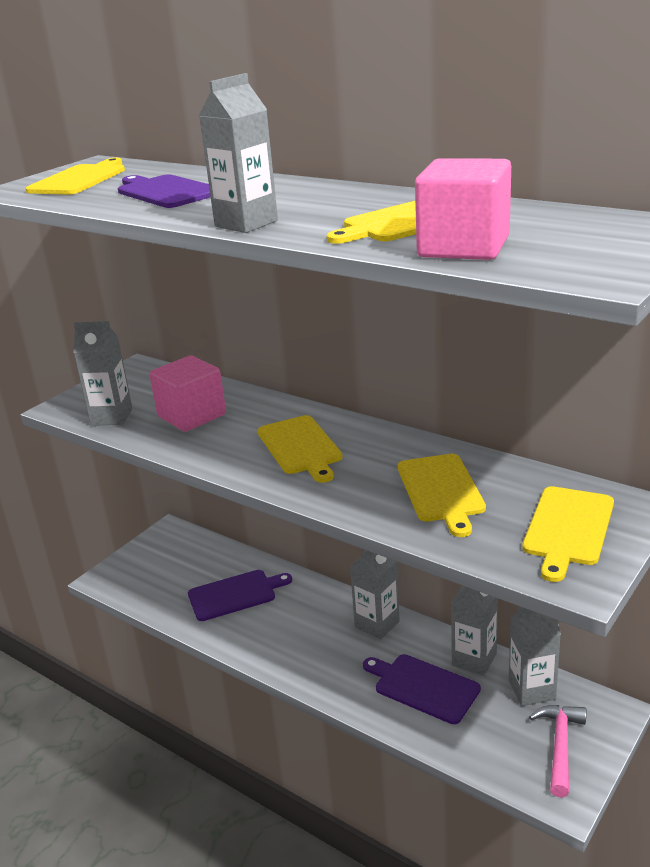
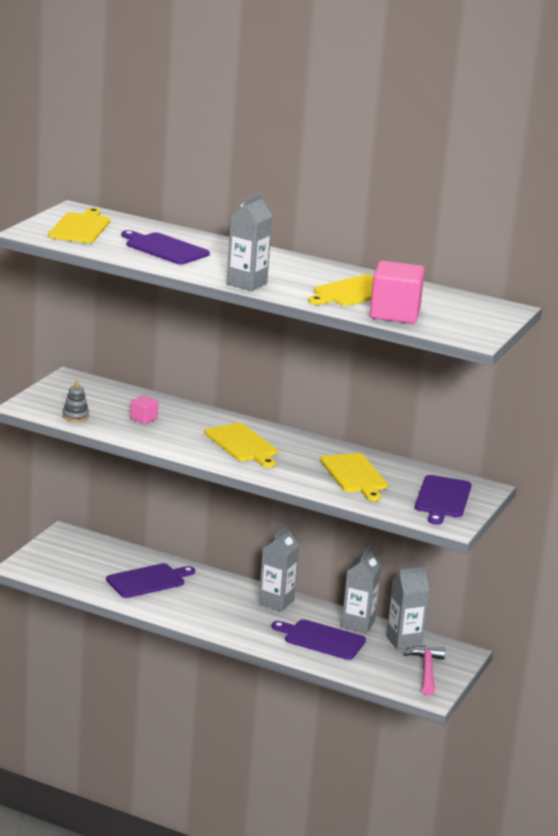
camera: 15 degrees left, 5 degrees down
grey carton [73,321,133,426] -> grey stacking toy [63,381,89,422]
pink cube [150,355,226,432] -> pink cube [130,395,158,424], size x0.49
yellow cutting board [522,486,614,582] -> purple cutting board [415,475,472,525]

